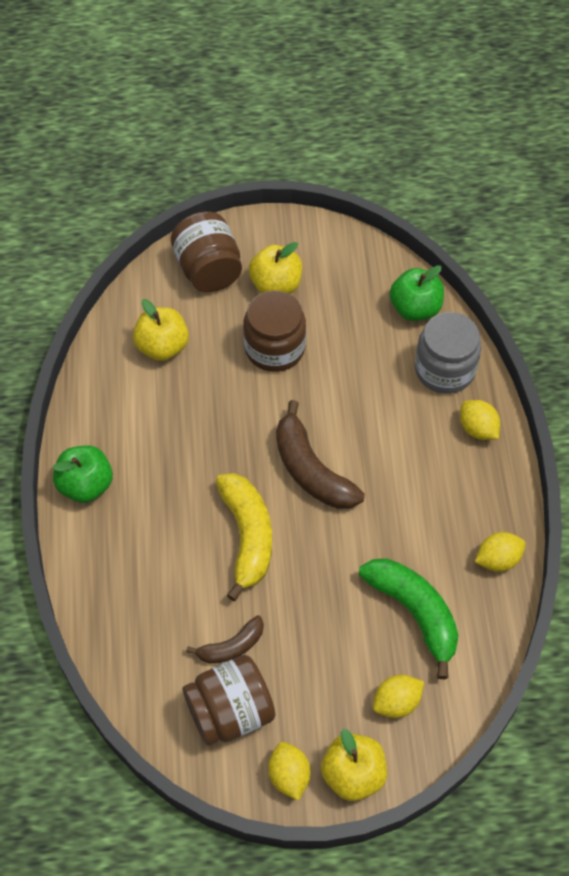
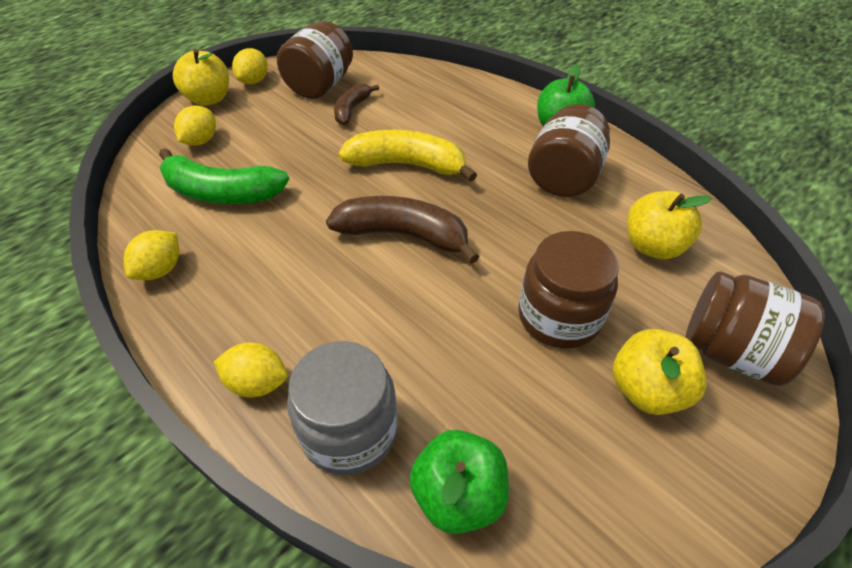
camera: 140 degrees right, 10 degrees down
yellow banana [216,473,272,601] -> yellow banana turned 150 degrees clockwise [338,130,477,182]
yellow lemon [268,742,311,801] -> yellow lemon turned 75 degrees clockwise [232,48,268,84]
none -> brown jar [528,104,610,197]

